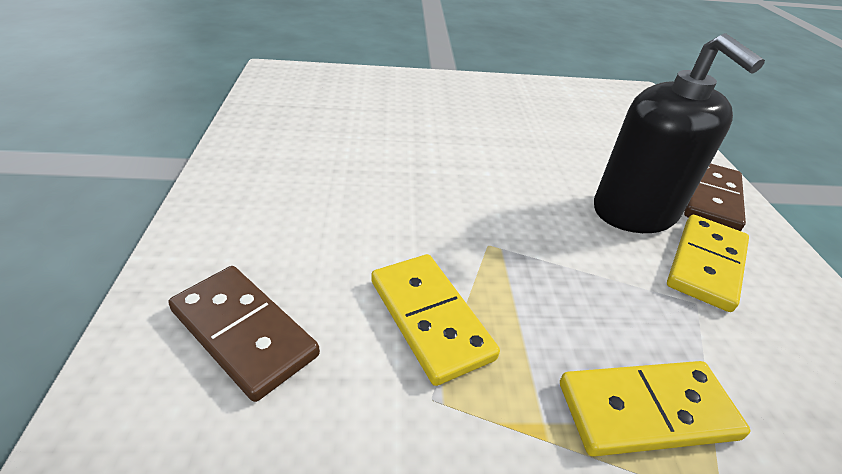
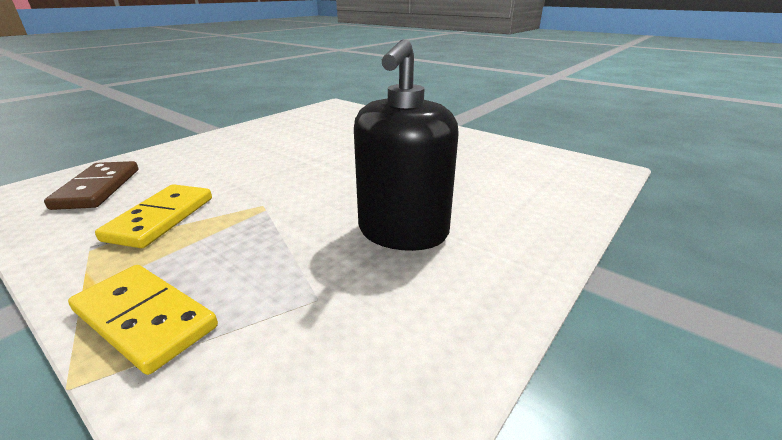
camera: 45 degrees right, 10 degrees down
yellow domino [667,215,749,312] -> none
brown domino [684,163,746,231] -> none

